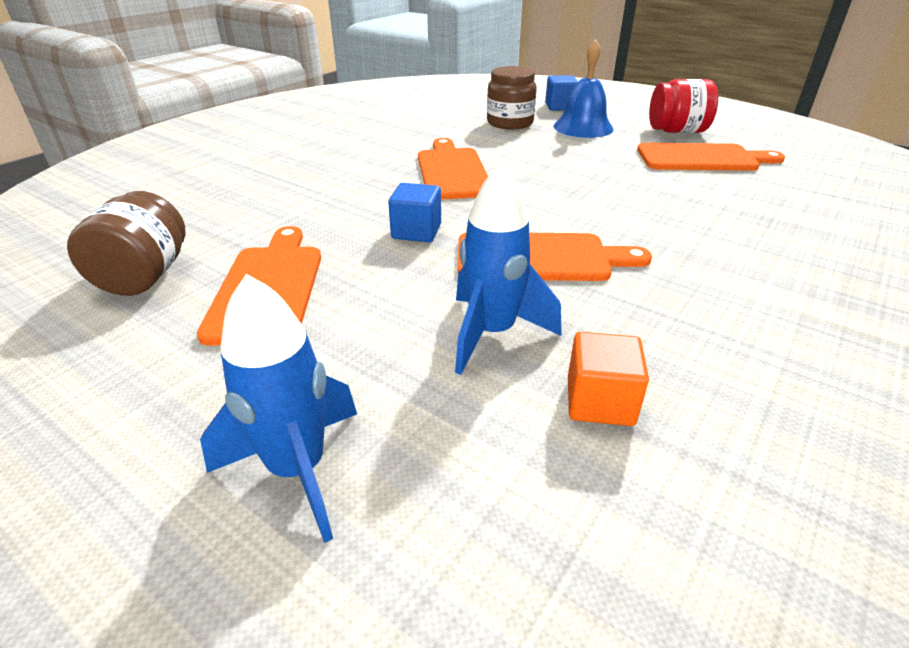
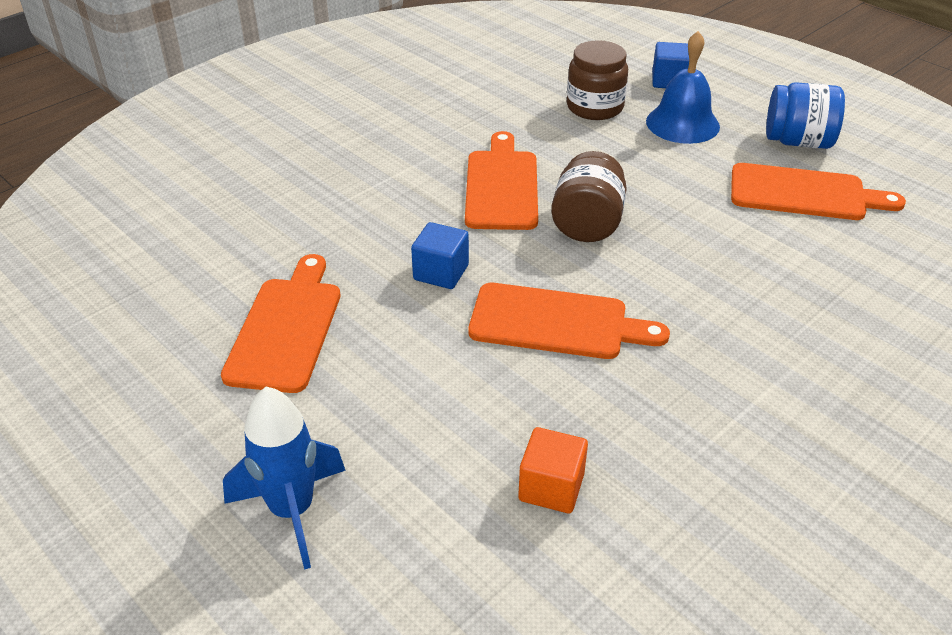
camera: 10 degrees right, 5 degrees up
brown jar [67,191,186,296] -> brown jar moved to [551,151,627,242]
blue rocket [455,163,562,375] -> none
red jar [649,79,718,133] -> blue jar [766,82,845,149]

